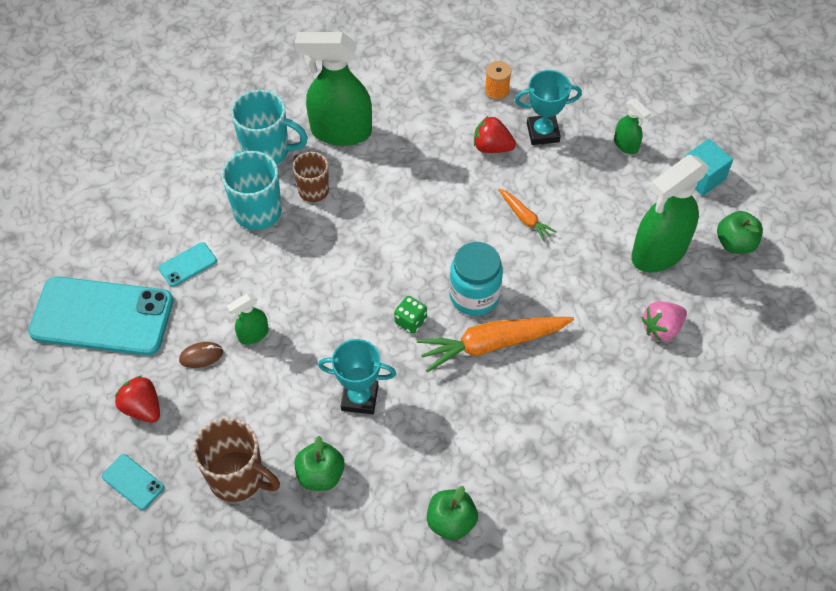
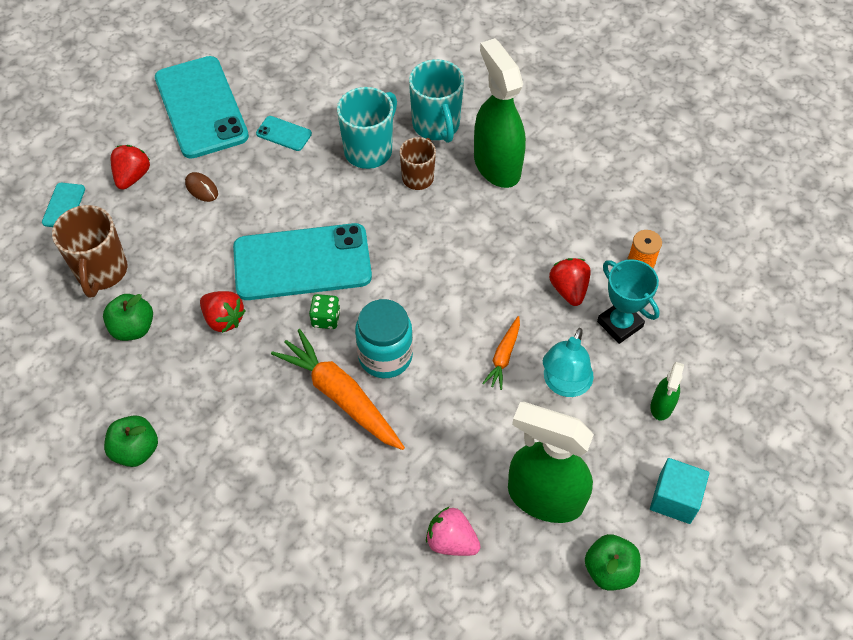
camera: 60 degrees right, 0 degrees up
green spray bottle [227,294,269,345] -> none
turquoise trophy [318,339,396,414] -> red strawberry [200,291,246,333]
none -> turquoise phone [233,223,372,300]
none -> turquoise lamp [543,328,594,397]

